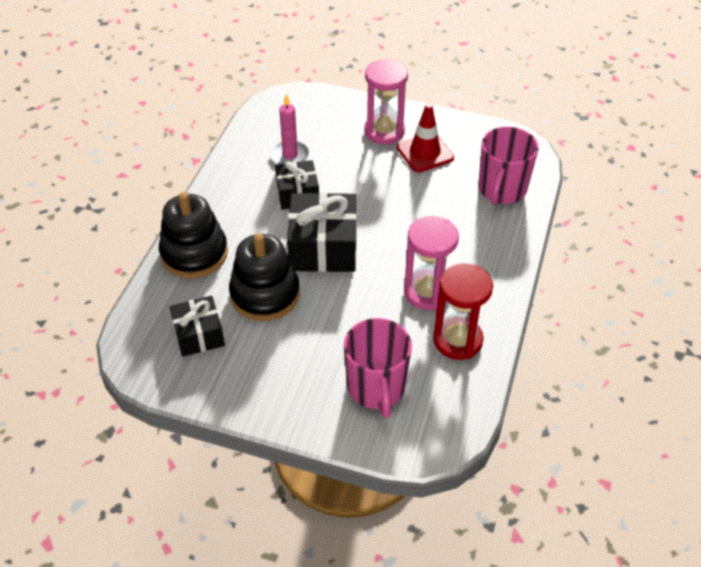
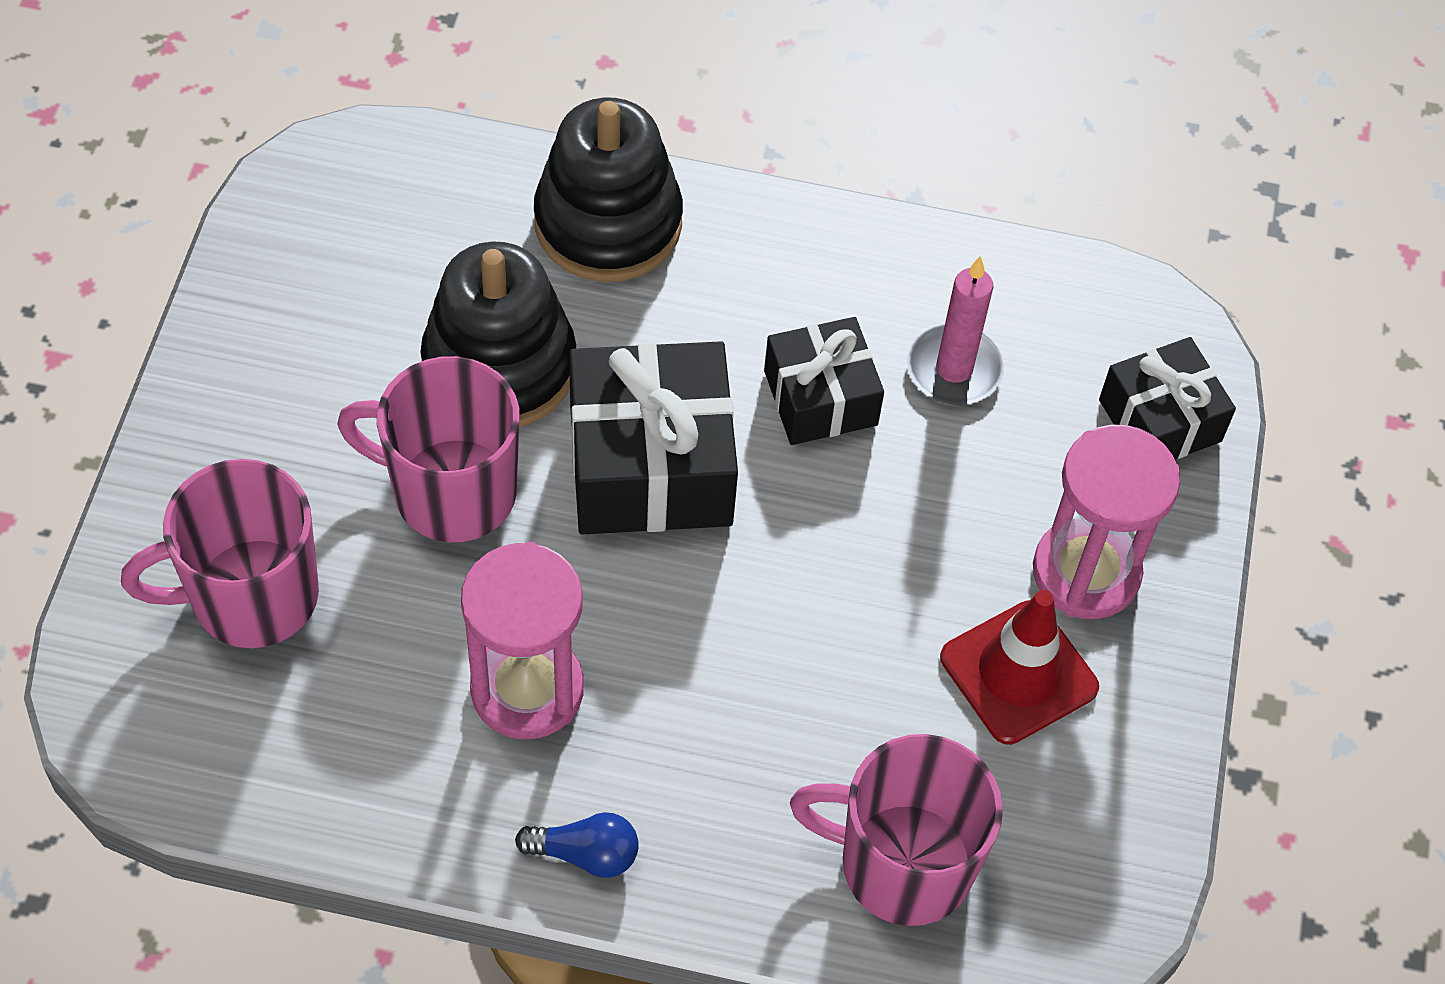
camera: 80 degrees right, 10 degrees up
black gift [170,296,225,357] -> black gift moved to [1099,337,1236,459]
red hourglass [433,263,493,360] -> none
none -> pink mug [337,356,520,542]
none -> blue light bulb [515,812,639,878]

